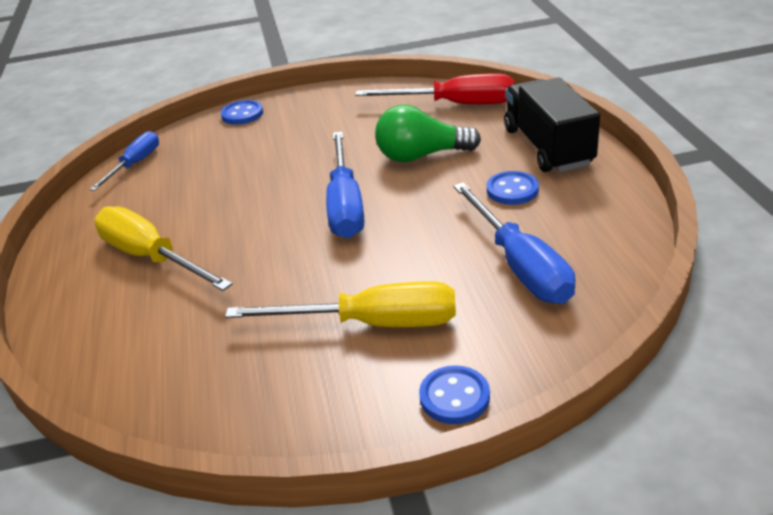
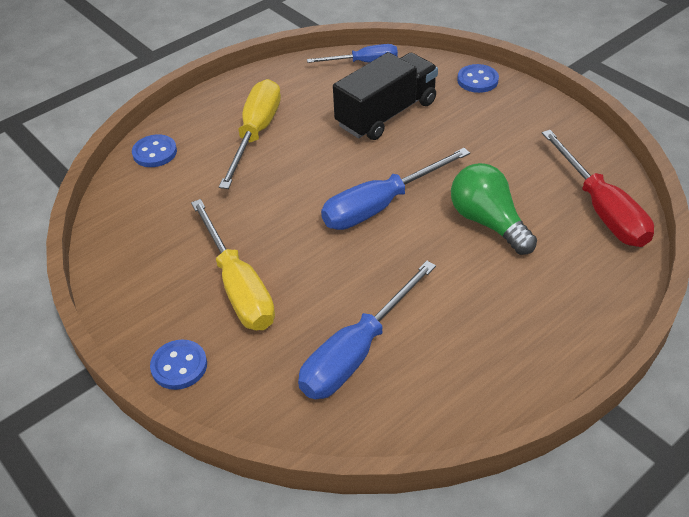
camera: 60 degrees right, 10 degrees up
blue button [487,171,539,205] -> blue button moved to [132,134,177,167]
black truck [504,78,600,172] -> black truck moved to [333,52,438,140]

